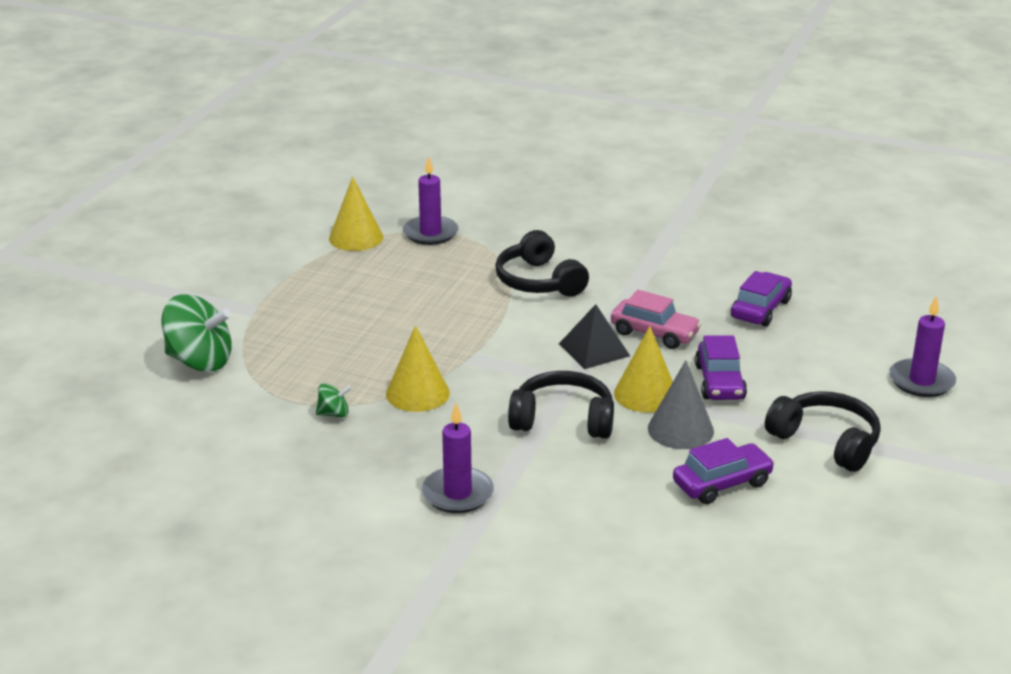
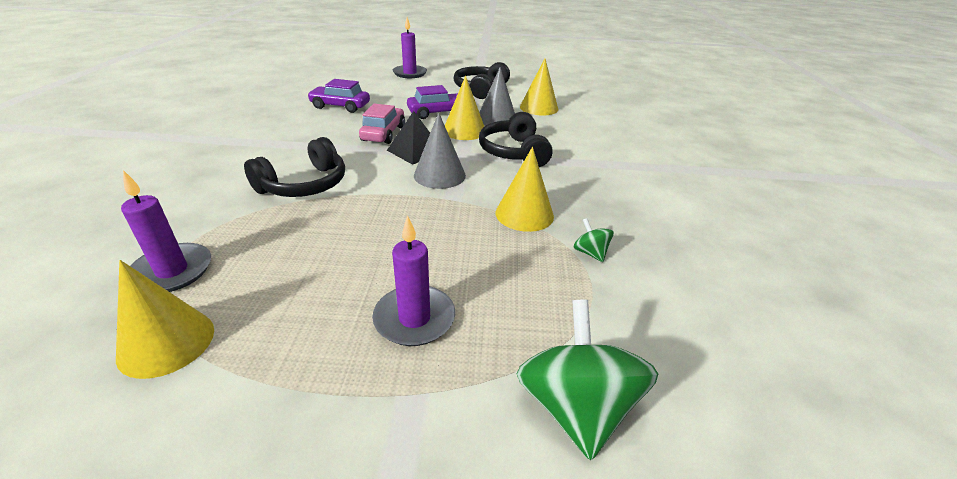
camera: 110 degrees left, 5 degrees up
purple candle [422,403,494,513] -> purple candle moved to [372,215,455,346]
purple car [673,438,775,504] -> yellow cone [520,59,558,115]
none -> grey cone [414,113,466,189]

